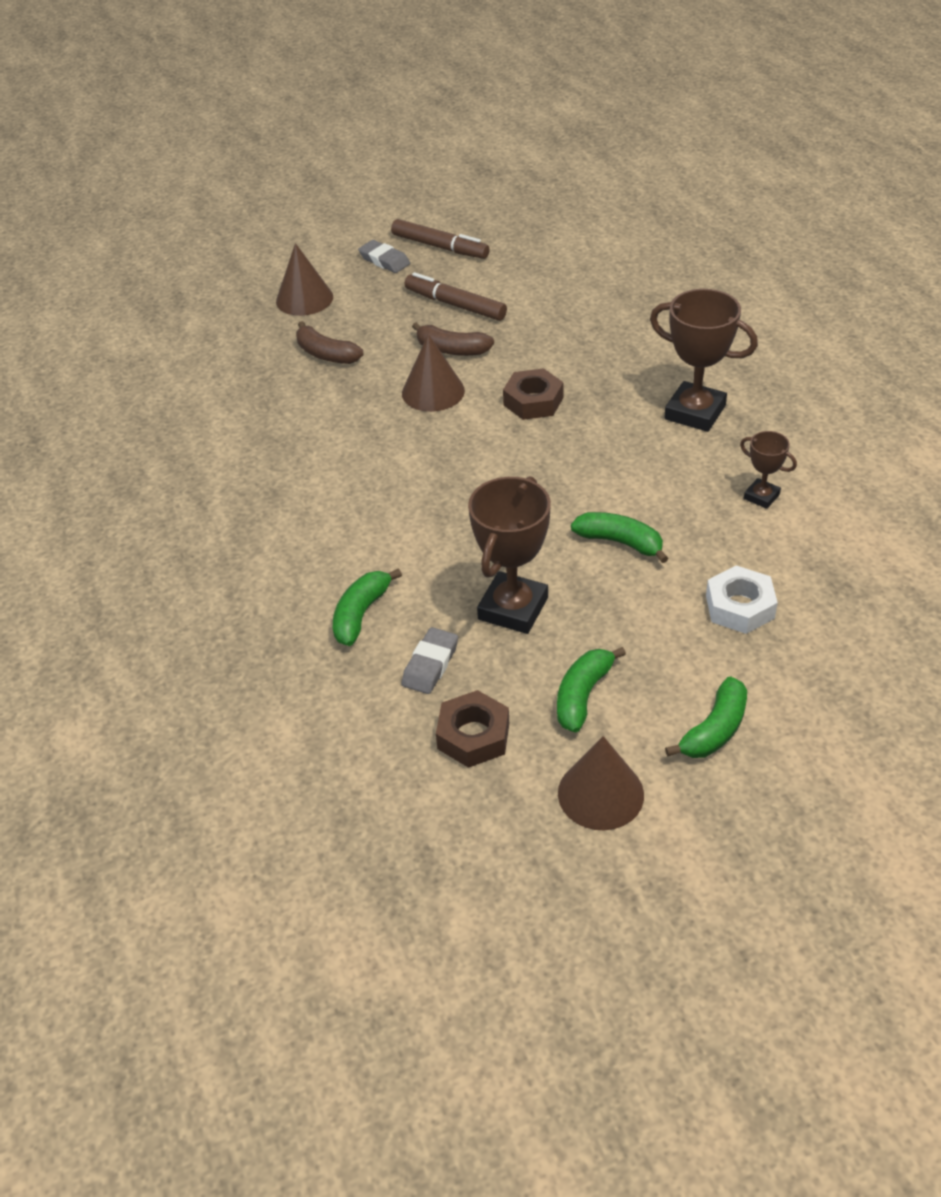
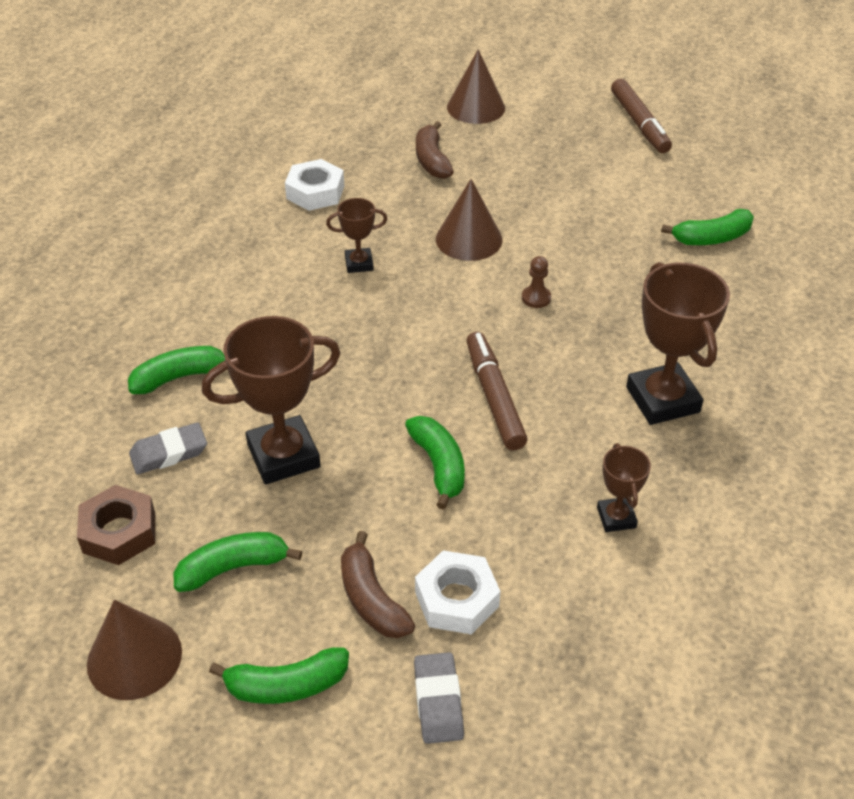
camera: 40 degrees right, 0 degrees up
grey eraser [358,240,410,273] -> grey eraser moved to [414,652,464,744]
brown marker [405,272,507,321] -> brown marker moved to [466,332,527,450]
brown banana [412,322,494,356] -> brown banana moved to [341,531,415,638]
brown nut [503,368,563,420] -> brown pawn [522,256,551,308]
none -> white nut [285,159,344,211]
none -> brown trophy [326,198,387,273]
none -> green banana [661,209,754,245]

